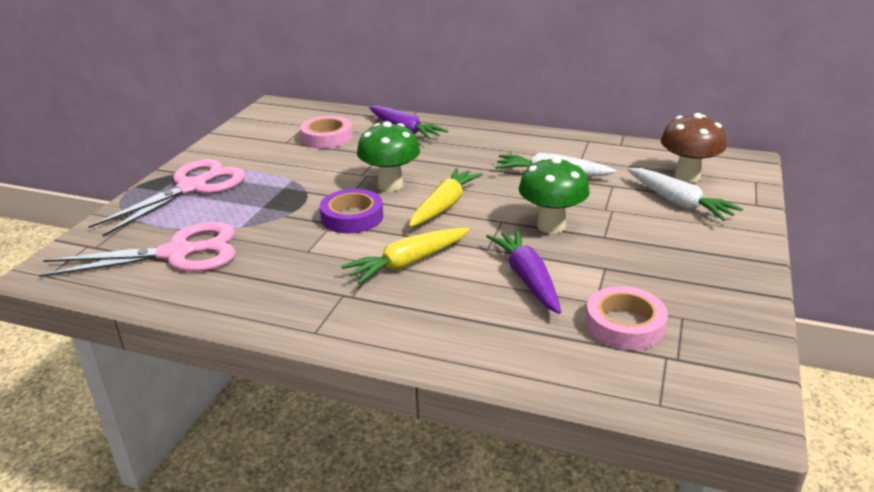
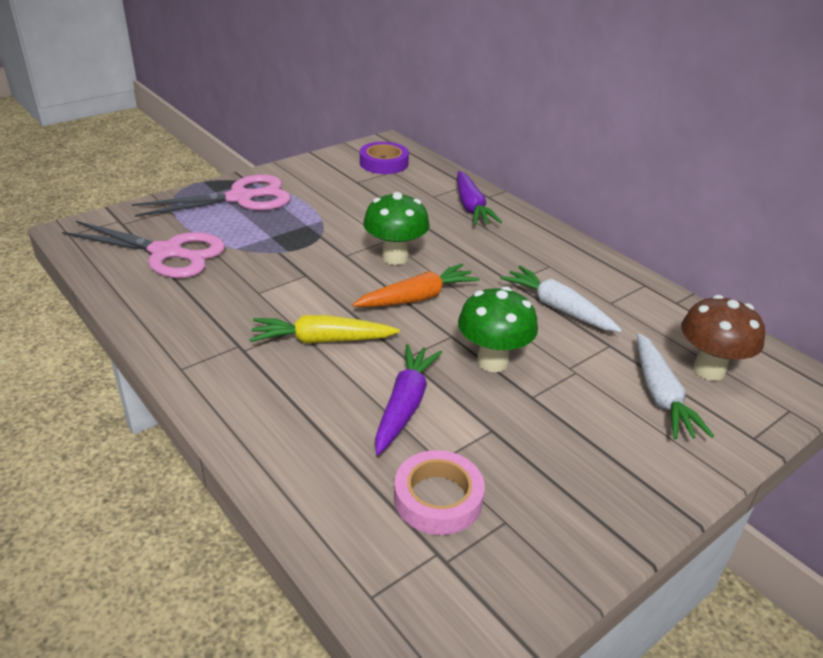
camera: 30 degrees right, 5 degrees up
pink tape [300,116,353,148] -> none
purple tape [320,189,383,233] -> purple tape moved to [360,142,409,174]
yellow carrot [409,168,483,227] -> orange carrot [352,264,480,307]

